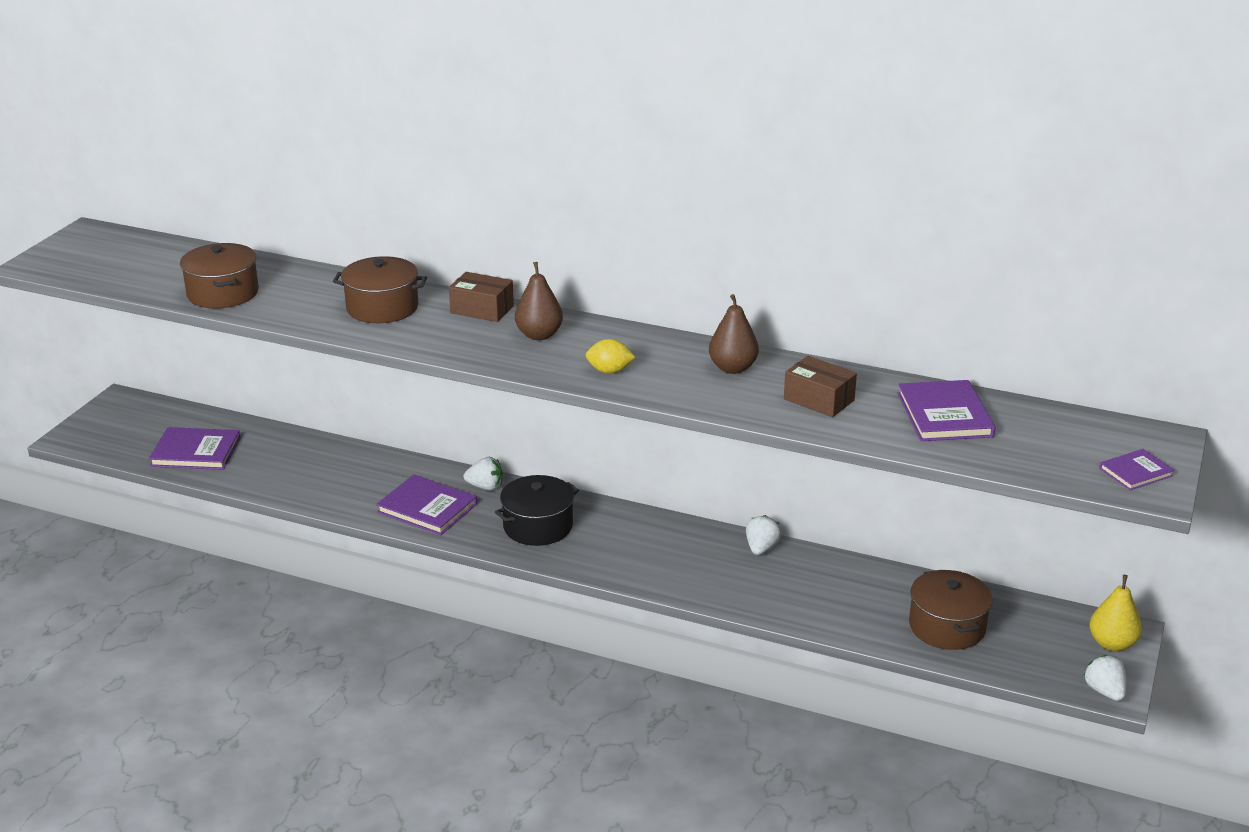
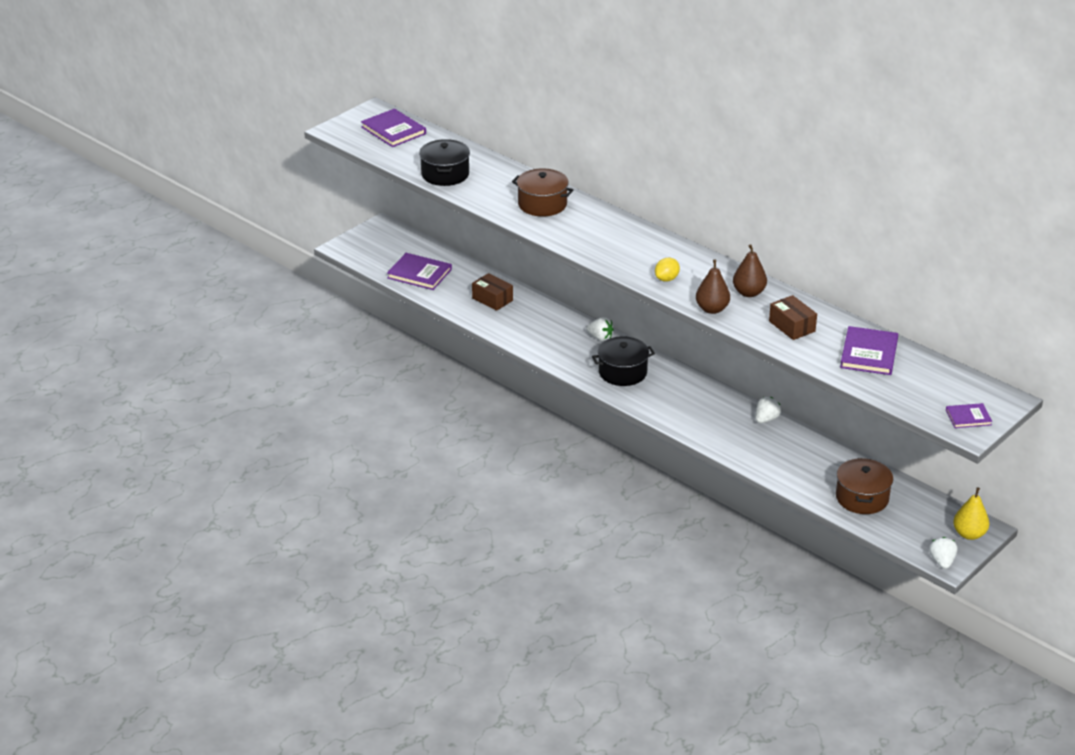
camera: 20 degrees right, 5 degrees up
brown pot [180,243,259,309] -> black pot [419,139,470,186]
purple book [376,475,477,535] -> purple book moved to [361,109,426,147]
brown box [449,272,514,322] -> brown box moved to [472,273,513,311]
brown pear [515,262,563,340] -> brown pear moved to [696,260,730,314]
yellow lemon [586,339,636,373] -> yellow lemon turned 75 degrees counterclockwise [655,258,680,282]

